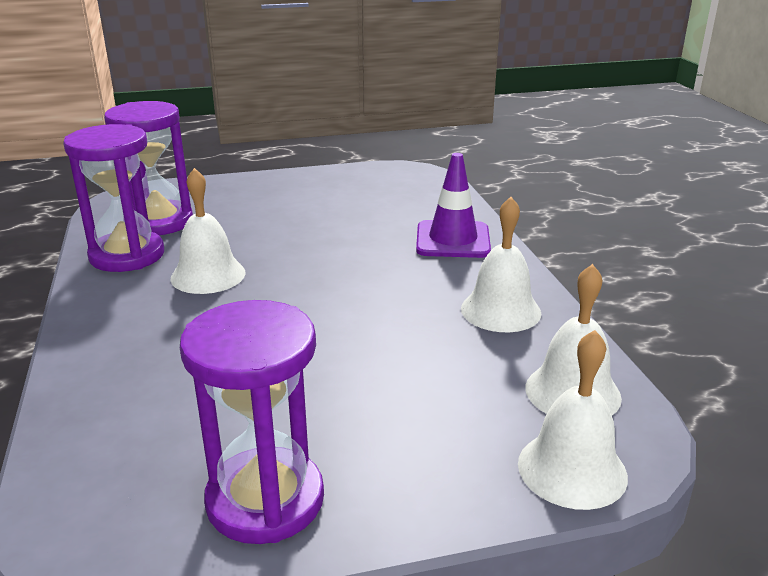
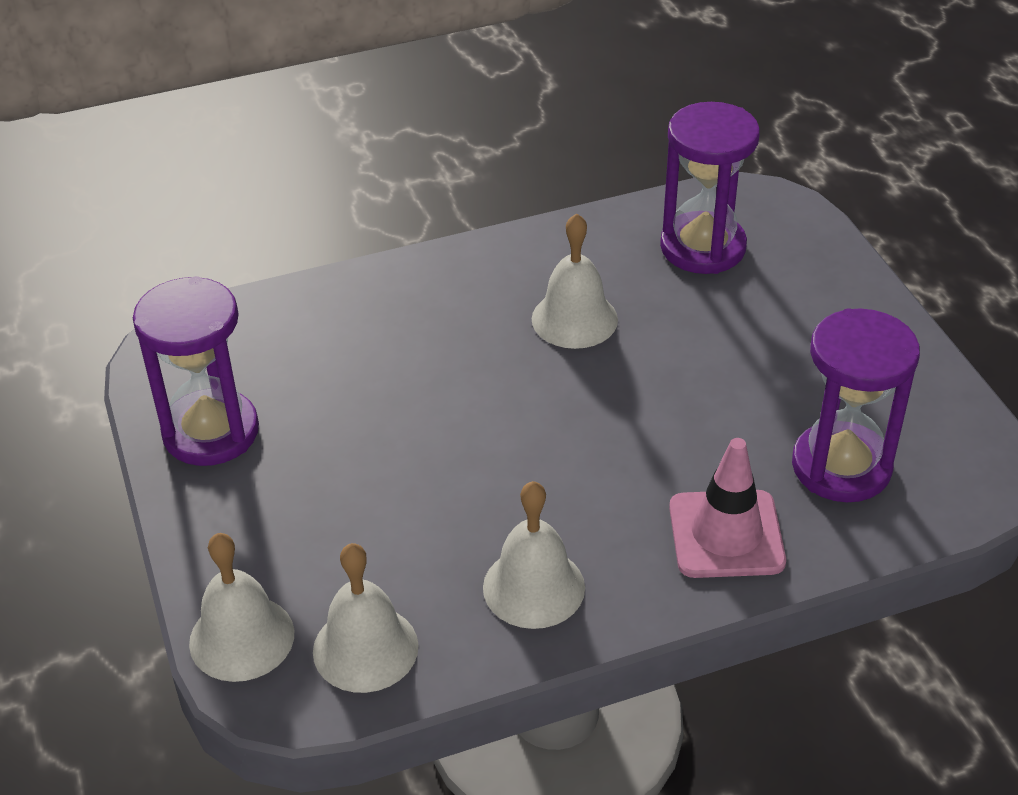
camera: 85 degrees right, 15 degrees up
purple hourglass [63,124,164,272] -> purple hourglass moved to [792,308,920,502]
purple traffic cone [416,153,491,258] -> pink traffic cone [669,438,786,578]

